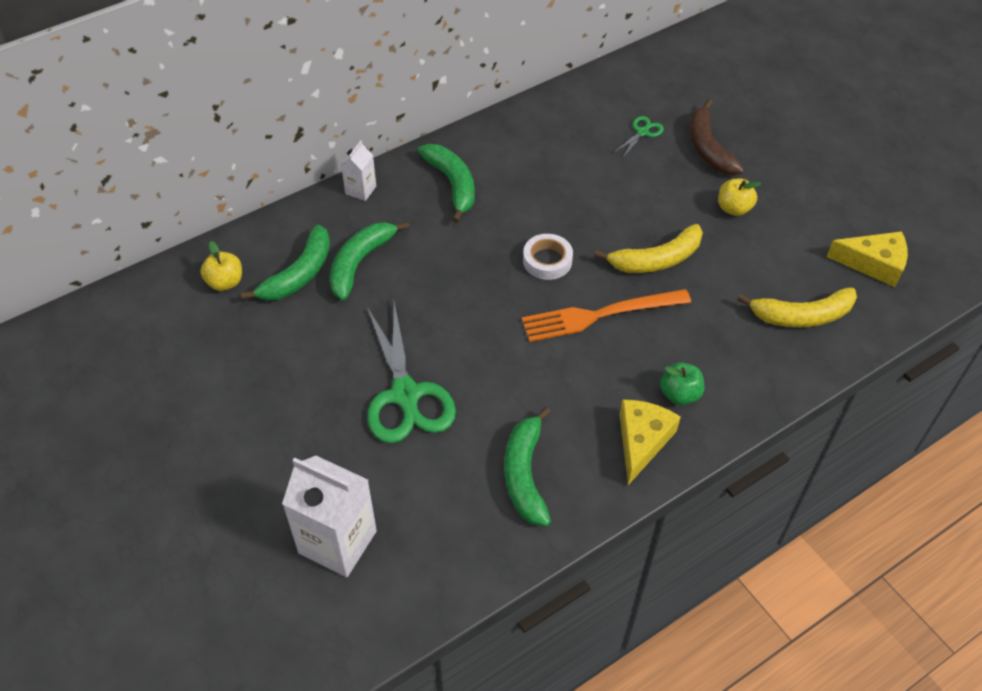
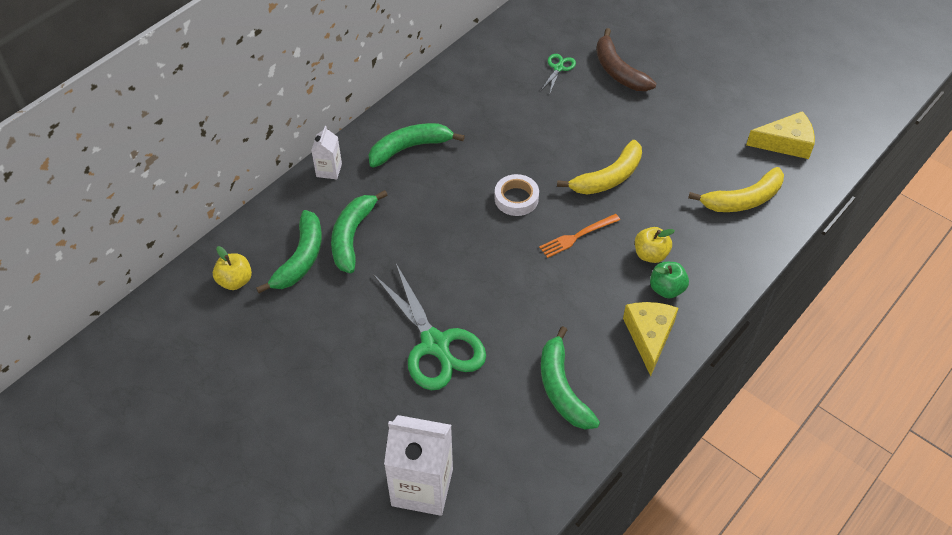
camera: 15 degrees left, 0 degrees up
green banana [418,144,475,223] -> green banana turned 75 degrees counterclockwise [368,123,465,167]
orange fork [522,289,691,342] -> orange fork [539,214,620,258], size x0.59
yellow apple [718,178,761,216] -> yellow apple moved to [635,227,675,263]

